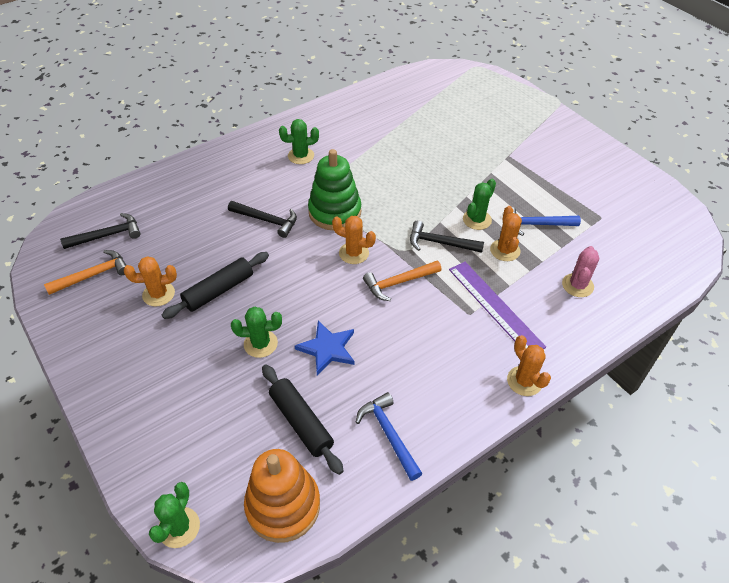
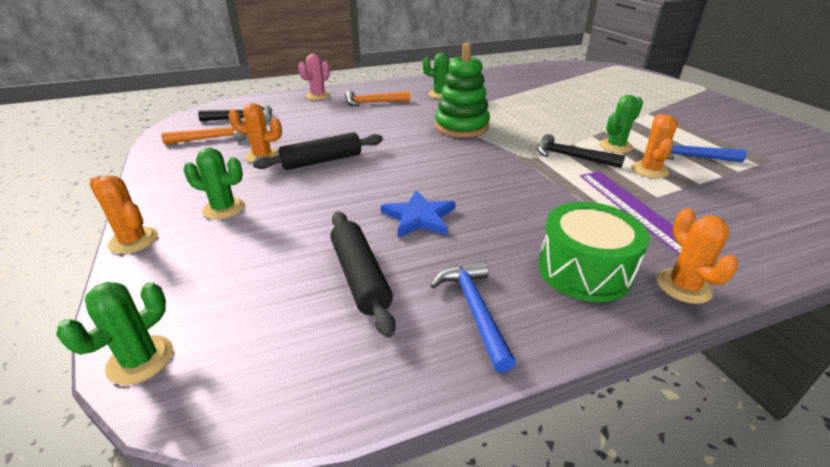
camera: 15 degrees right, 15 degrees down
black hammer [228,201,297,238] -> none
green cactus [231,306,282,358] -> green cactus moved to [183,147,245,219]
orange stacking toy [244,449,320,543] -> none
orange cactus [332,216,376,264] -> orange cactus moved to [90,175,158,254]
orange hammer [363,261,442,301] -> orange hammer moved to [345,91,411,107]
pink cactus [562,246,599,297] -> pink cactus moved to [298,54,331,100]
none -> green drum [538,202,650,302]

